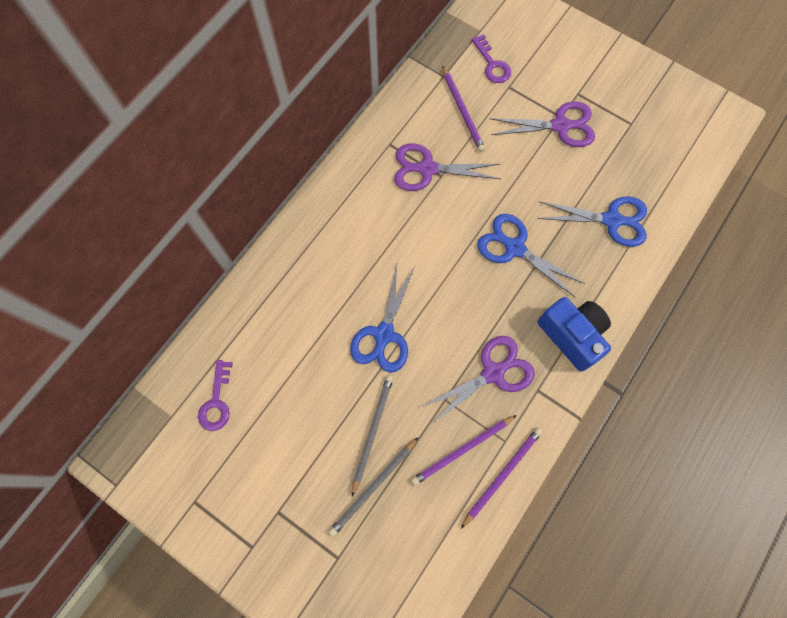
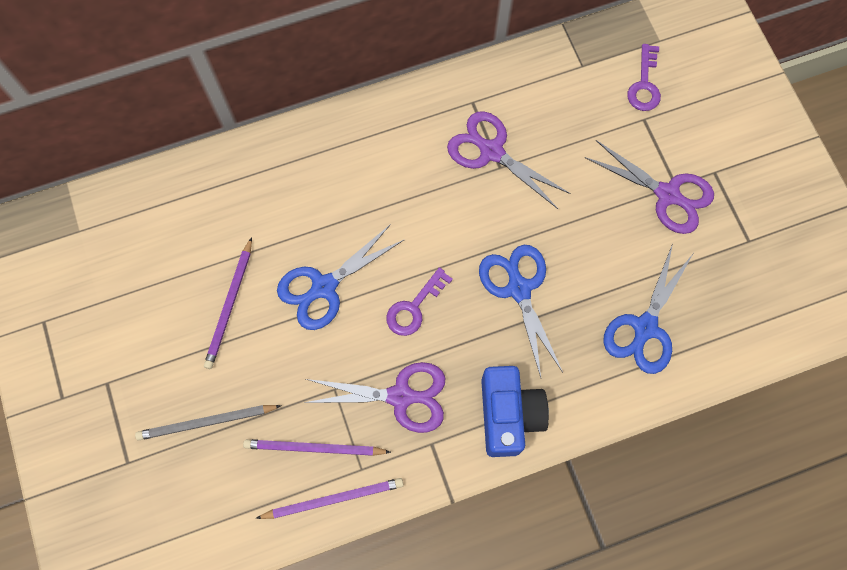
camera: 35 degrees right, 0 degrees up
purple key [198,360,233,431] -> purple key moved to [386,267,453,336]
grey pencil [352,375,394,496] -> none
purple pencil [442,65,485,152] -> purple pencil moved to [204,237,252,369]
blue scissors [537,197,647,247] -> blue scissors turned 75 degrees clockwise [603,244,693,374]

